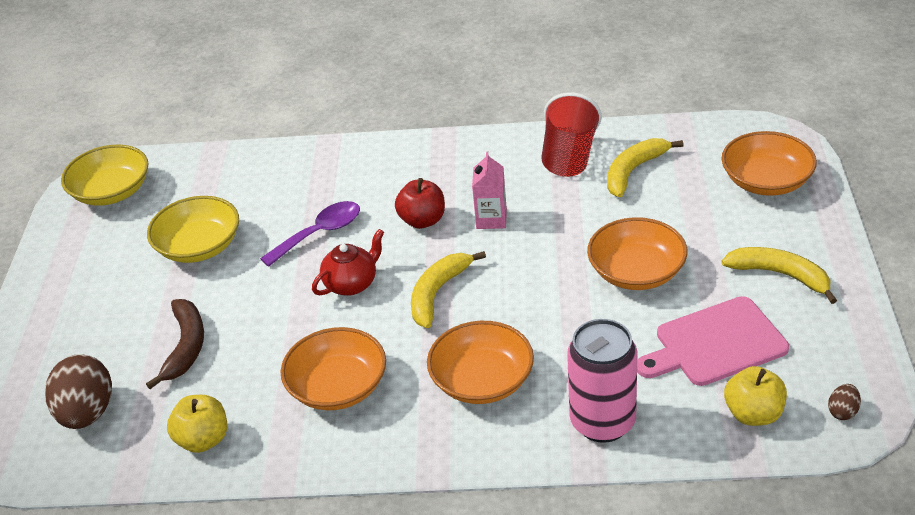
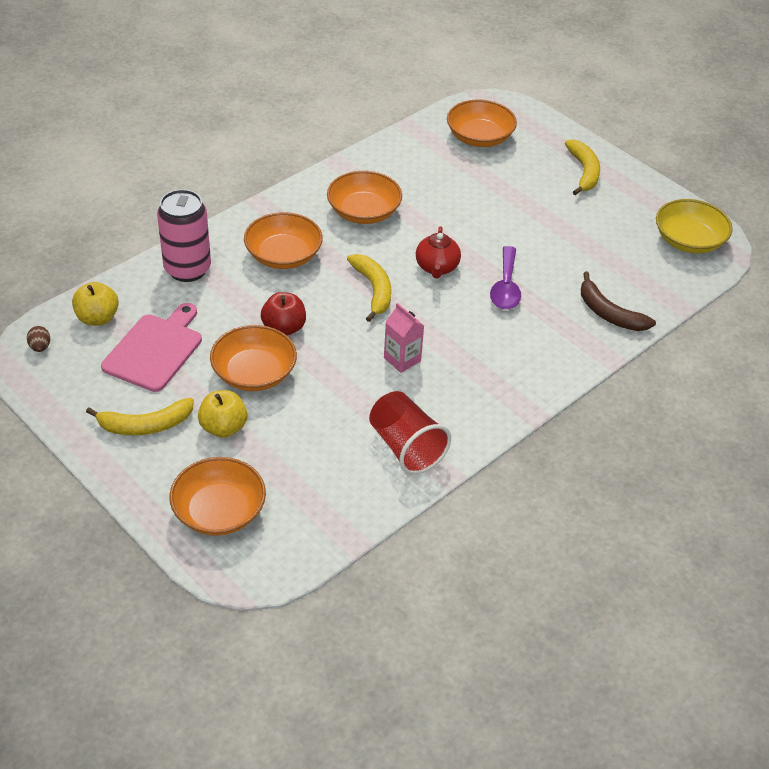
camera: 130 degrees right, 5 degrees up
brown egg [45,354,112,429] -> orange bowl [447,99,517,147]
brown banana [146,299,204,389] -> brown banana moved to [581,272,656,331]
yellow bowl [147,196,239,263] -> none
yellow apple [167,395,227,453] -> yellow apple moved to [198,390,247,438]
red apple [395,178,445,229] -> red apple moved to [261,292,306,335]
yellow banana [607,138,684,198] -> yellow banana moved to [565,139,600,195]

